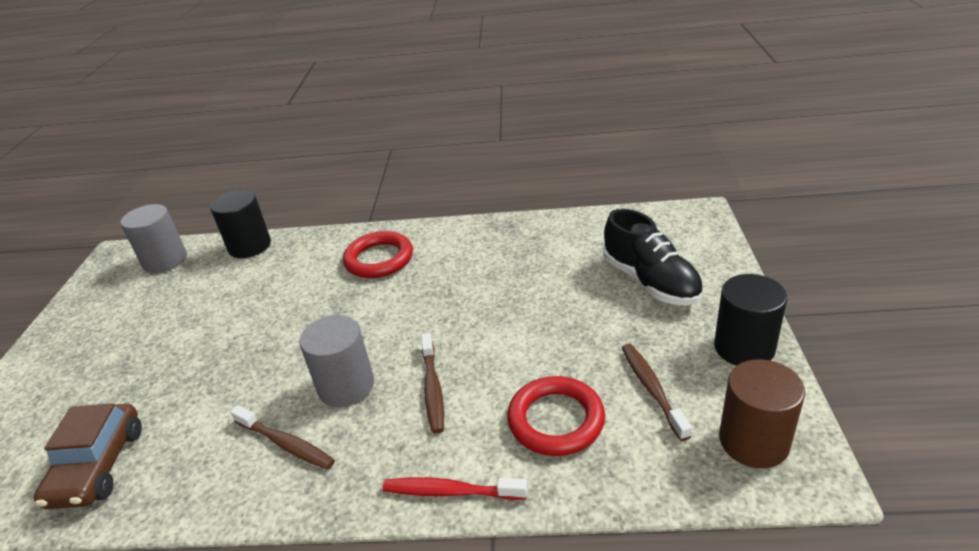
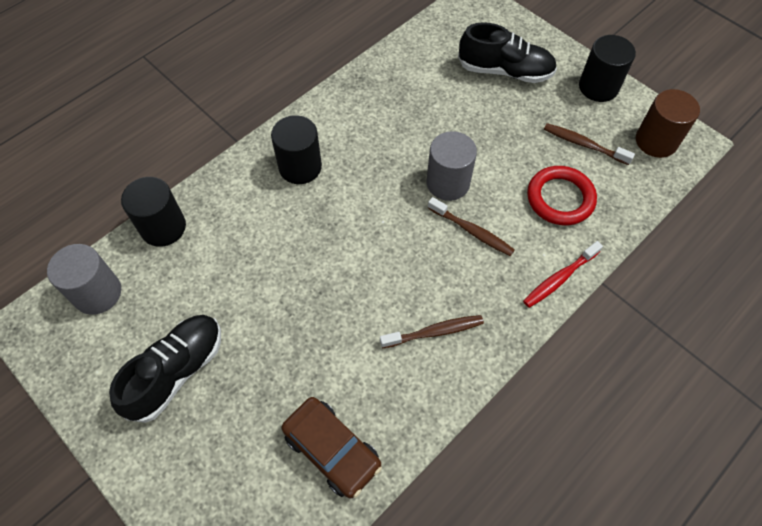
camera: 50 degrees left, 25 degrees up
grey cylinder [299,315,374,407] -> grey cylinder moved to [427,131,477,201]
red ring [343,231,413,278] -> black cylinder [271,115,322,184]
none -> black shoe [109,315,221,423]

